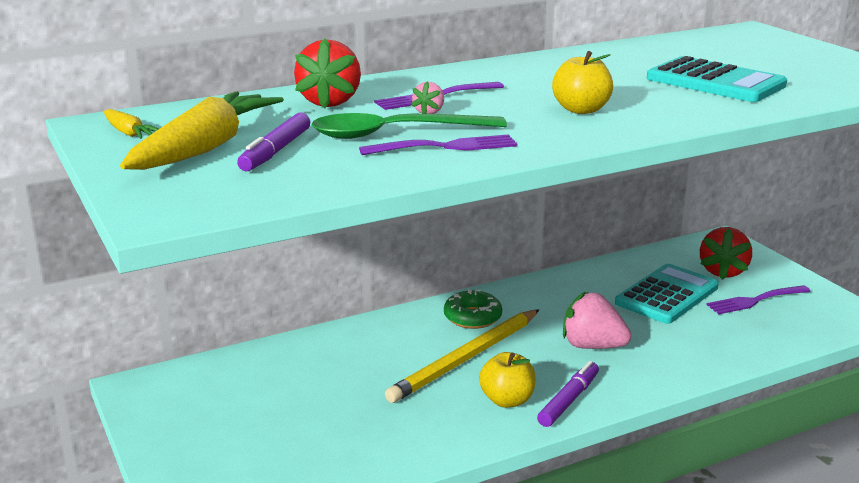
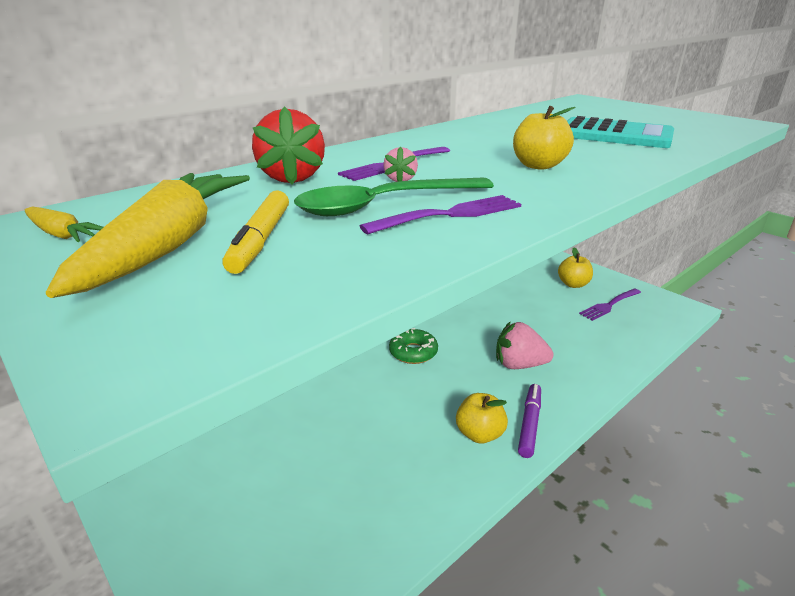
camera: 15 degrees left, 5 degrees up
purple marker [237,113,310,171] -> yellow marker [222,190,289,274]
yellow pencil [385,309,539,403] -> none
turquoise calculator [615,264,719,324] -> none
red strawberry [700,227,752,280] -> yellow apple [558,248,593,288]

